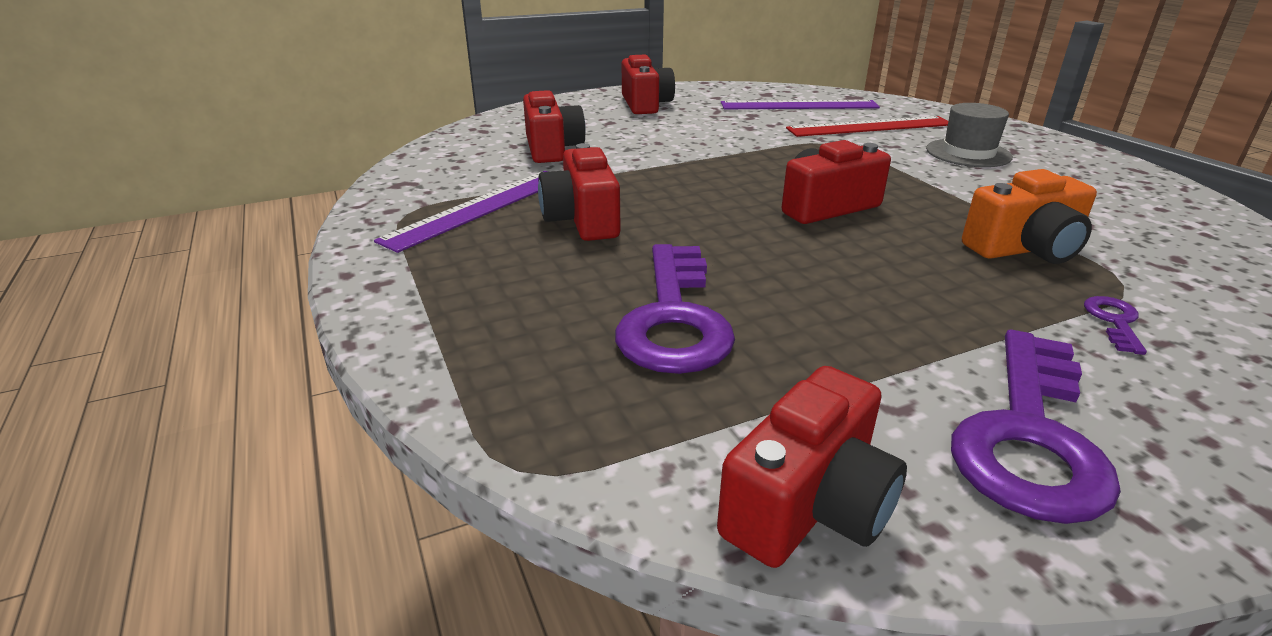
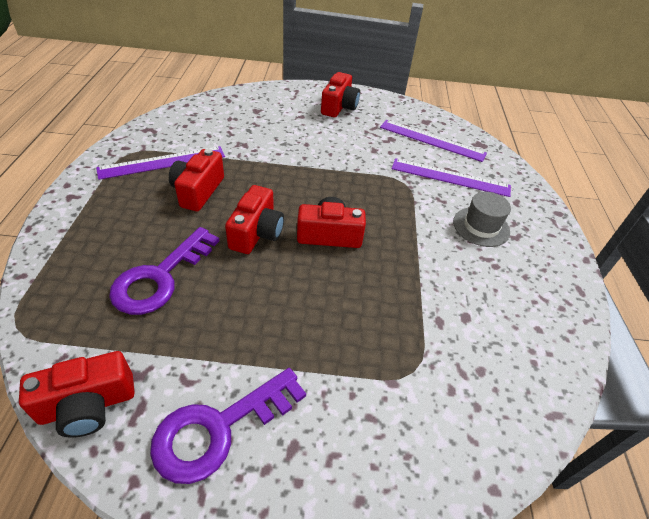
camera: 25 degrees right, 15 degrees up
red camera [523,90,586,163] -> red camera moved to [225,185,284,254]
red ruler [786,116,948,137] -> purple ruler [392,158,511,197]
orange camera [962,169,1097,264] -> none
purple key [1084,296,1147,355] -> none

